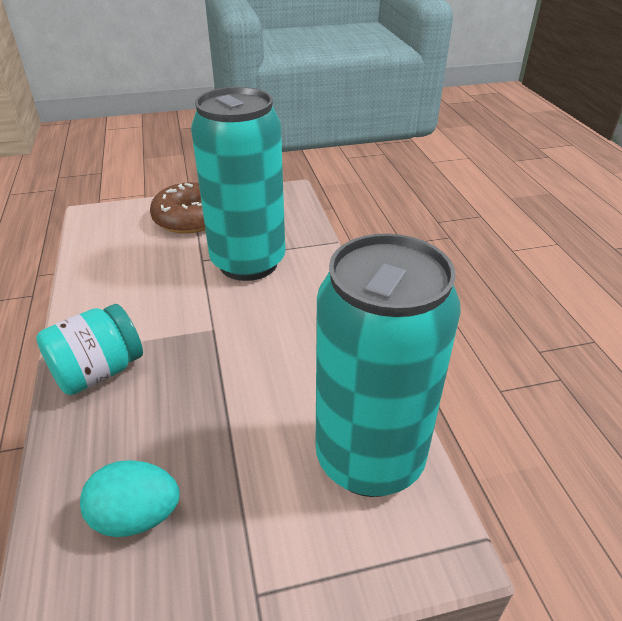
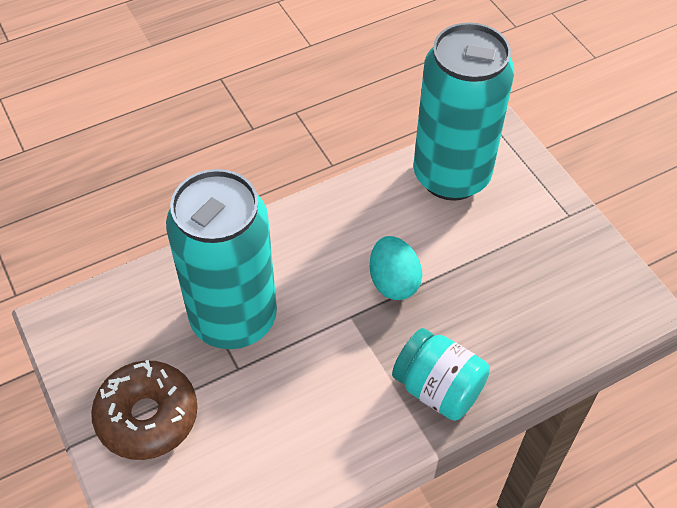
camera: 105 degrees left, 15 degrees up
turquoise egg [80,460,180,537] -> turquoise egg moved to [370,236,422,300]

